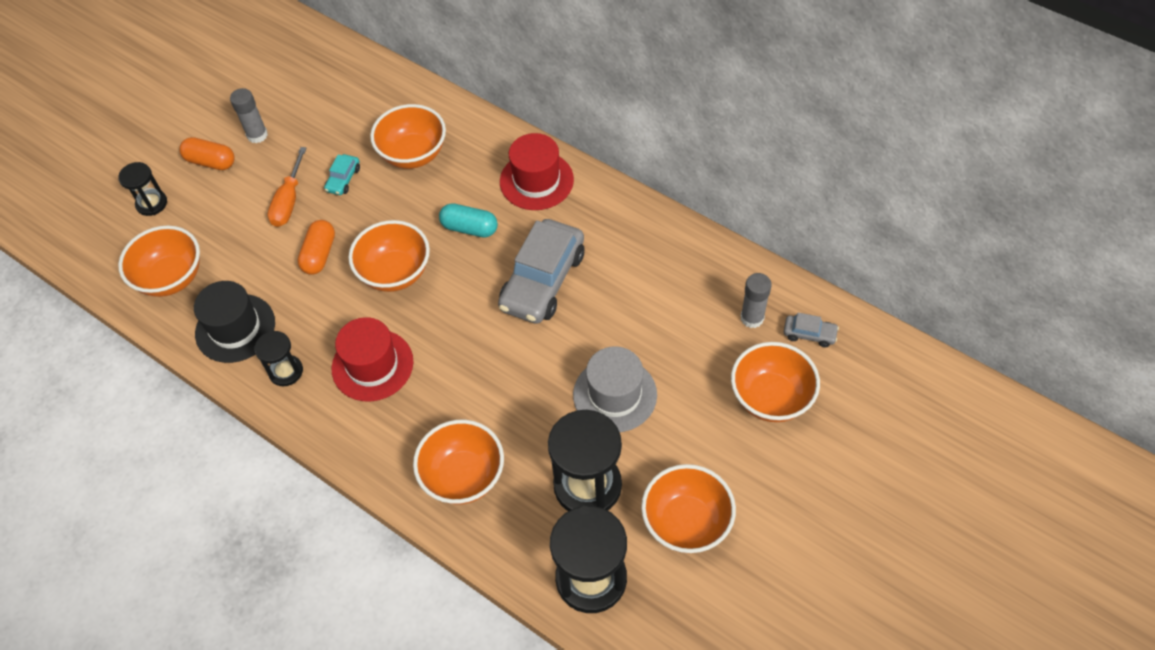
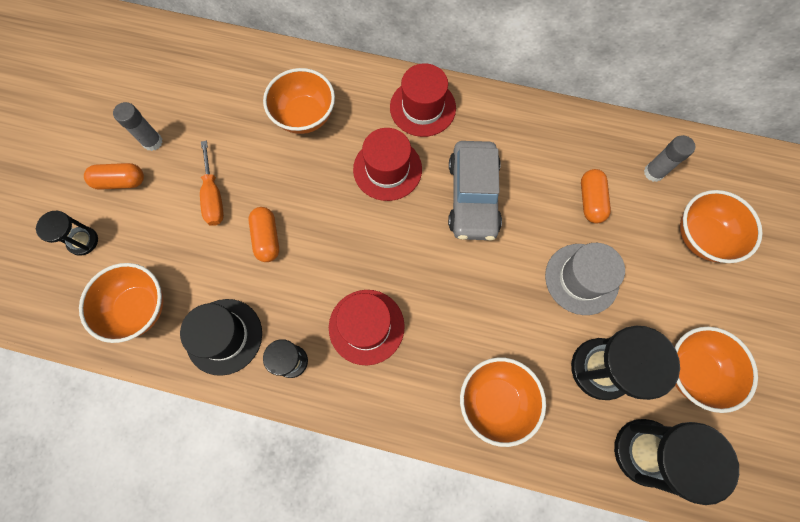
camera: 25 degrees left, 15 degrees up
turquoise car [324,154,360,195] -> none
orange bowl [348,220,430,292] -> none
turquoise capsule [439,203,498,238] -> red hat [353,128,422,201]
grey car [784,313,839,347] -> none
none -> orange capsule [581,169,611,223]

